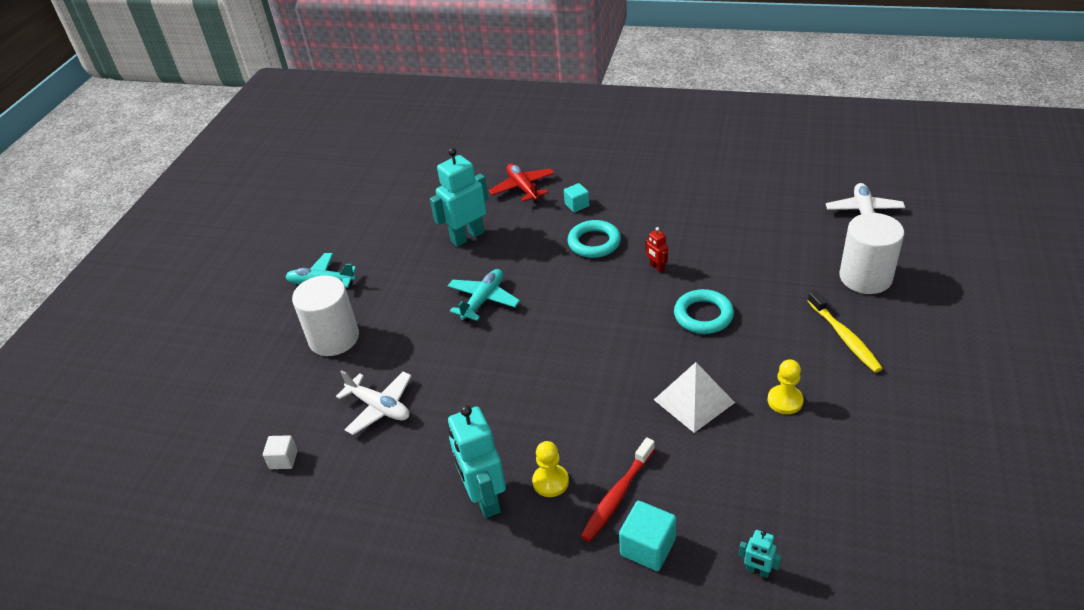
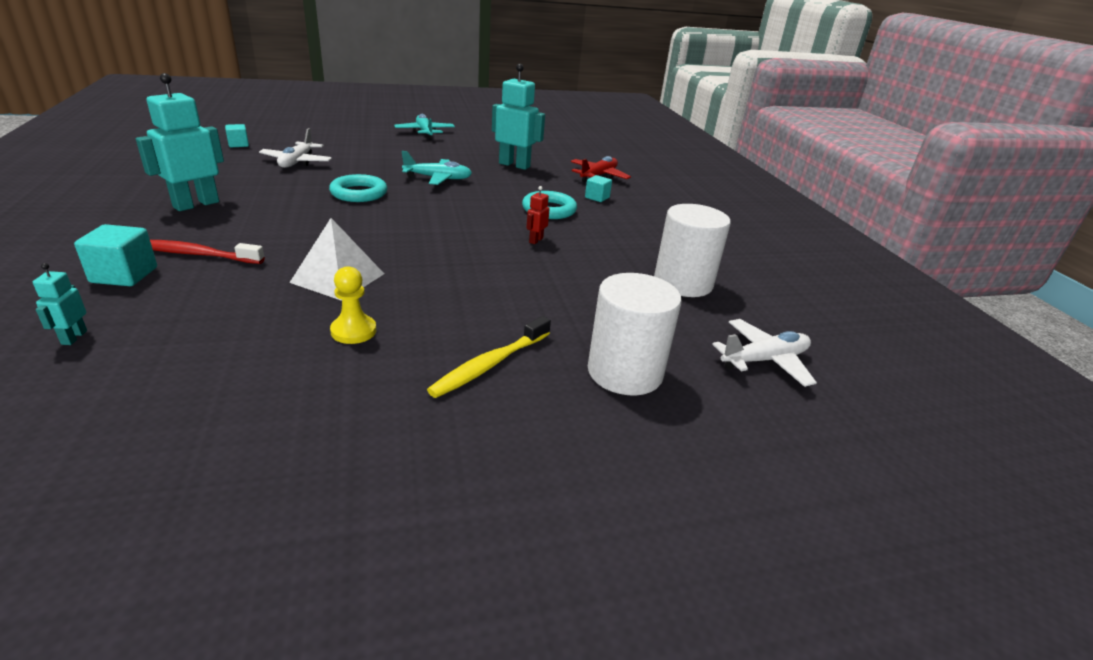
camera: 55 degrees right, 10 degrees down
white cube [263,435,298,469] -> turquoise cube [225,124,249,147]
white cylinder [292,275,359,356] -> white cylinder moved to [654,204,731,297]
yellow pawn [532,441,569,497] -> none
turquoise ring [674,289,734,334] -> turquoise ring moved to [329,174,387,202]

